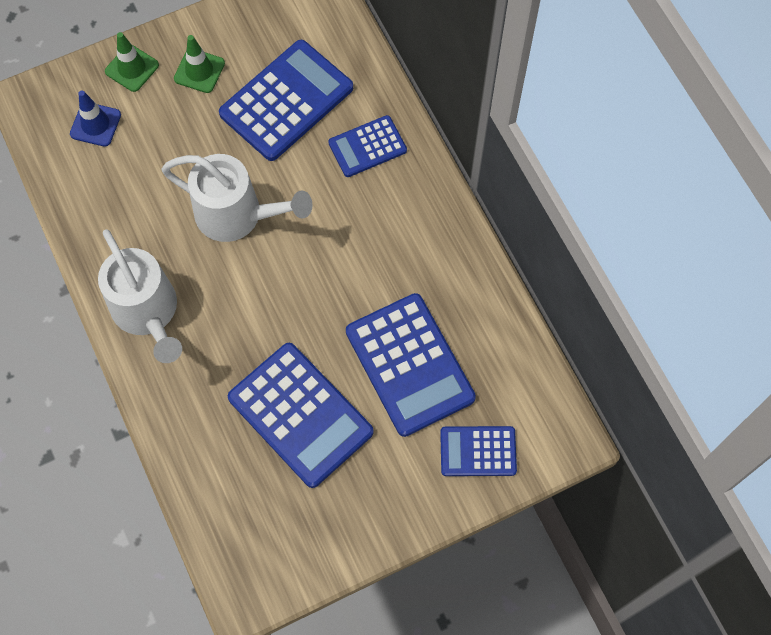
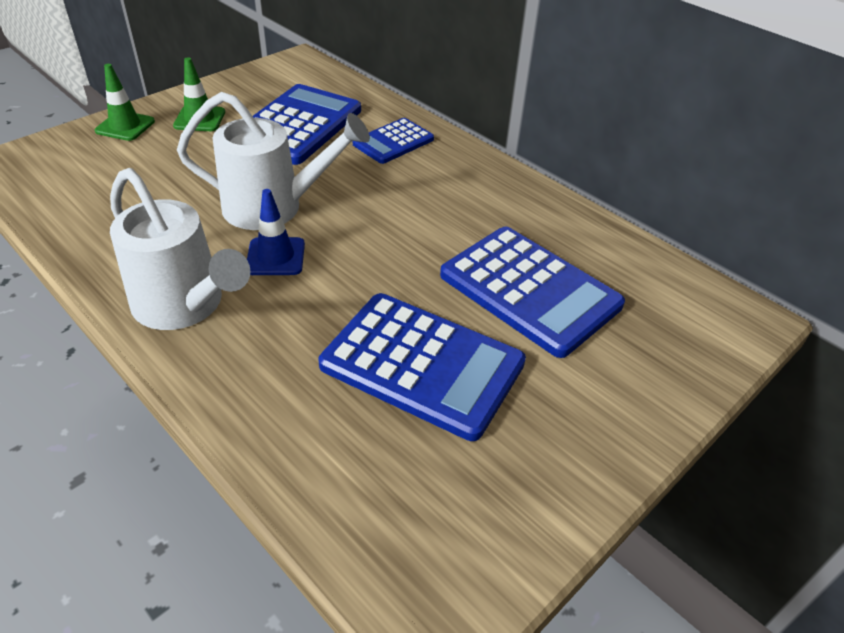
camera: 20 degrees left, 25 degrees down
blue traffic cone [70,90,121,147] -> blue traffic cone moved to [247,189,305,275]
blue calculator [440,426,517,476] -> none

